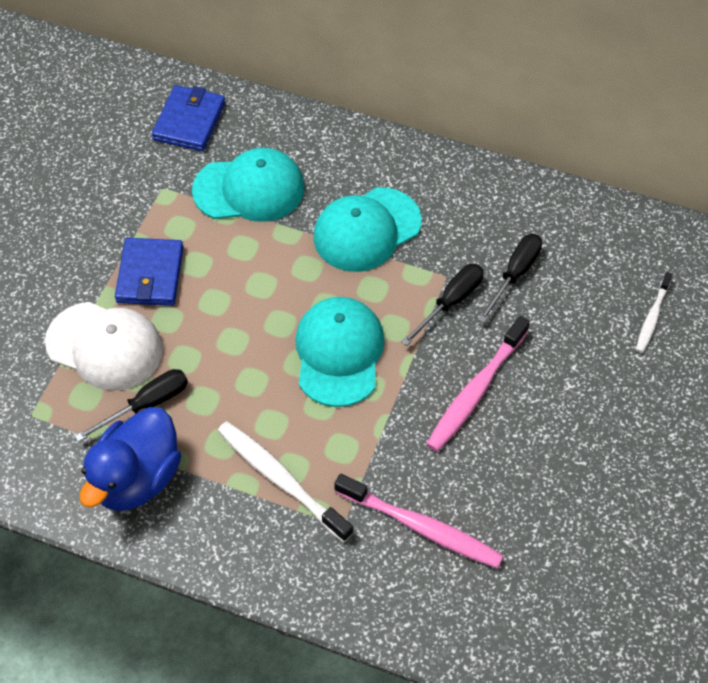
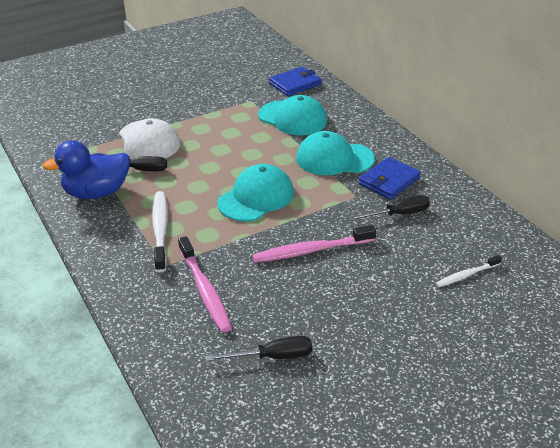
camera: 40 degrees right, 20 degrees down
blue wallet [115,238,184,306] -> blue wallet moved to [358,157,421,199]
black screwdriver [401,264,484,346] -> black screwdriver moved to [206,336,312,361]

